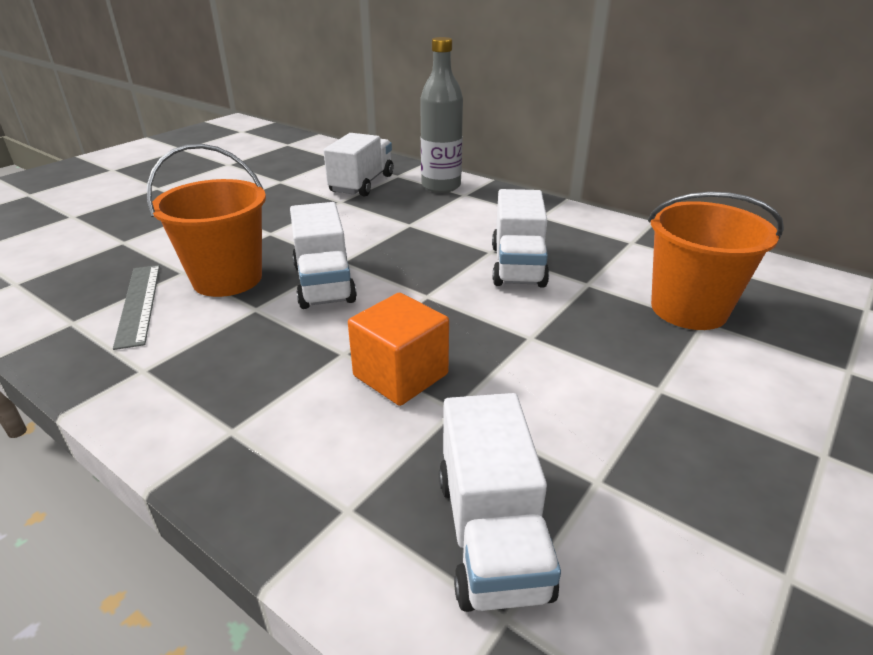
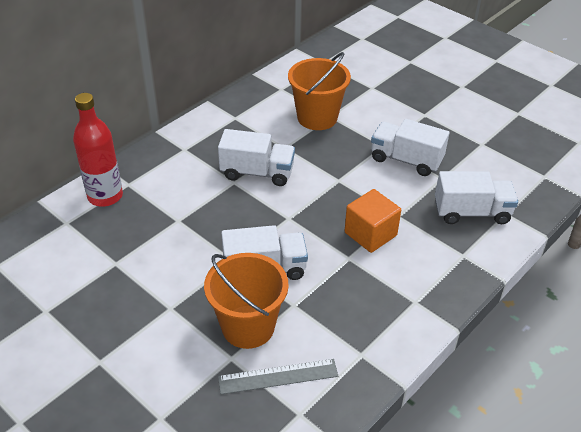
camera: 85 degrees left, 10 degrees up
white truck [323,133,393,197] -> white truck moved to [371,119,449,176]
grey bottle [420,37,463,193] -> red bottle [73,93,123,207]

